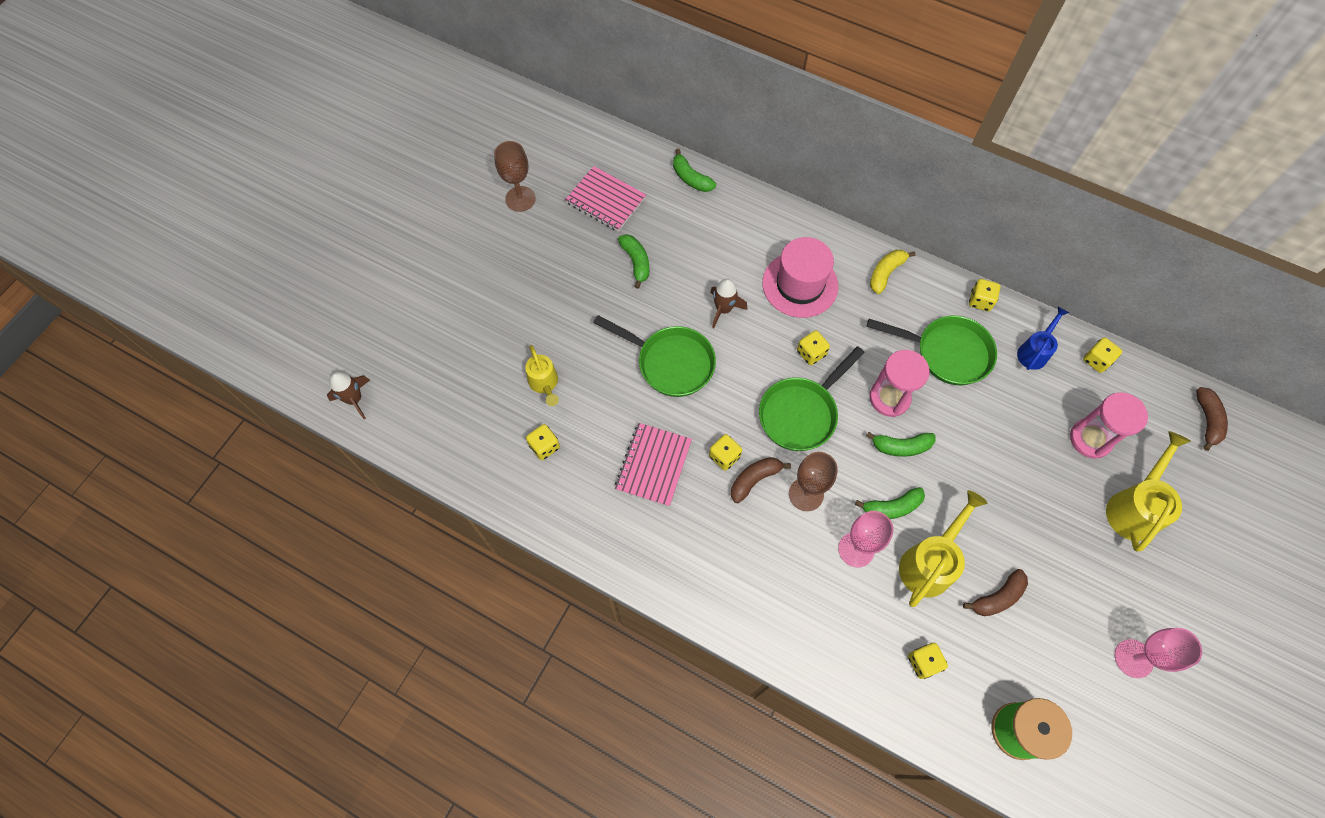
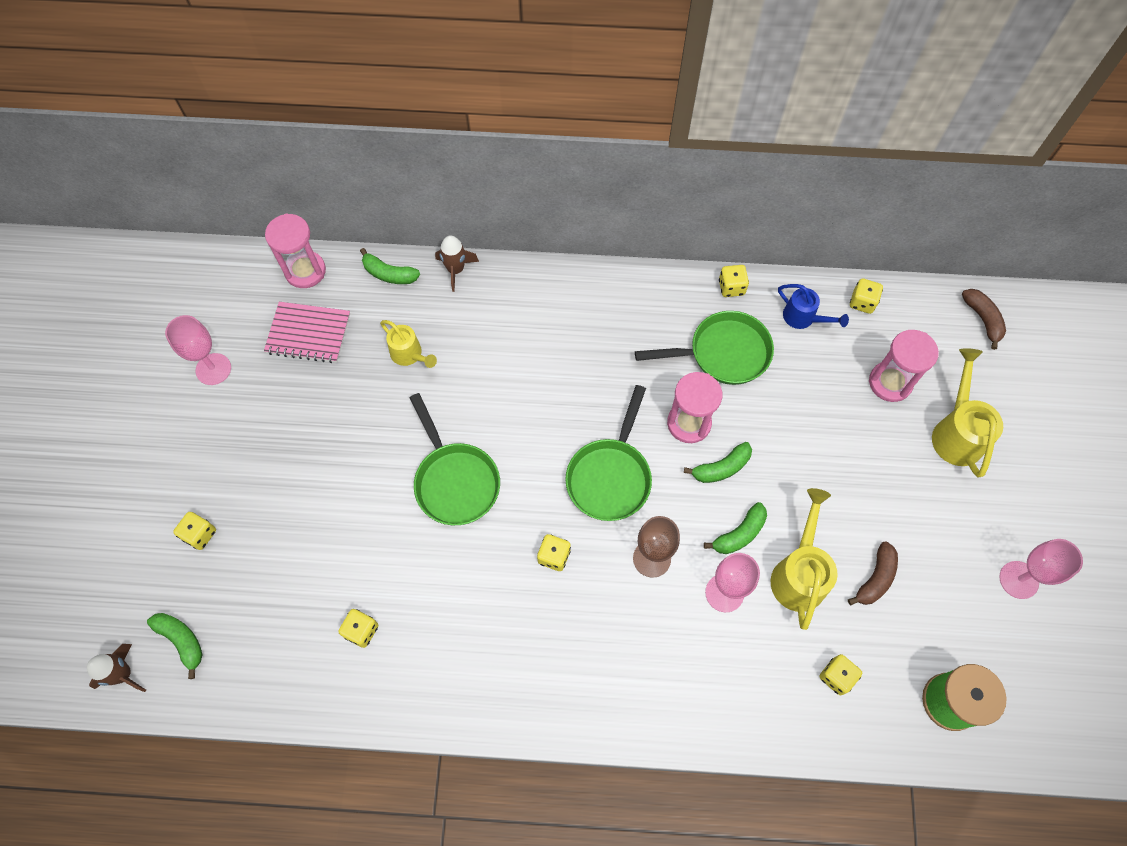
camera: 25 degrees left, 0 degrees up
brown goblet [494,141,536,212] -> pink goblet [165,315,231,385]
yellow watering can [525,345,559,406] -> yellow watering can moved to [380,320,437,368]
green pan [593,315,716,397] -> green pan turned 60 degrees clockwise [410,393,500,525]
pink notebook [615,423,692,507] -> none
green banana [618,234,649,289] -> green banana moved to [147,613,203,679]
brown rocket [710,279,747,328] -> brown rocket moved to [435,235,479,292]
brown banana [731,457,791,503] -> none
pink hat [762,237,838,318] -> none
yellow dice [797,330,830,365] -> yellow dice moved to [173,512,216,550]
yellow banana [870,250,915,294] -> none
blue watering can [1017,307,1069,370] -> blue watering can turned 120 degrees clockwise [778,284,849,329]
none -> pink hourglass [265,214,326,288]

